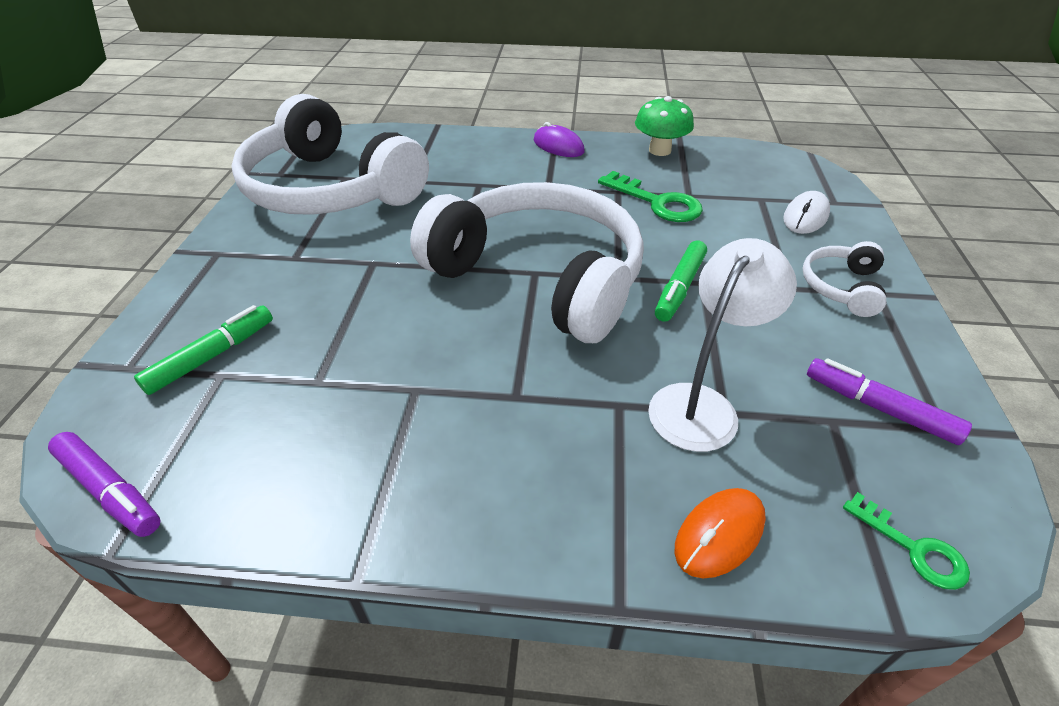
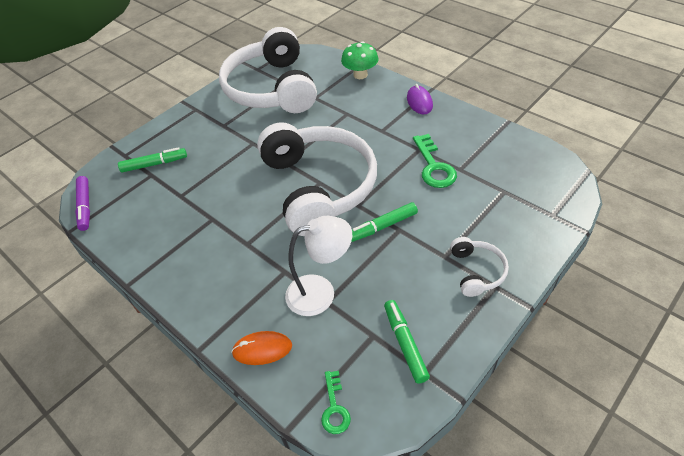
camera: 40 degrees right, 5 degrees up
green mushroom [635,96,694,156] -> green mushroom moved to [341,42,378,79]
white mouse [783,191,830,234] -> none
white headphones [802,241,886,317] -> white headphones turned 120 degrees clockwise [450,237,509,297]
purple marker [807,358,972,445] -> green marker [384,300,430,384]

